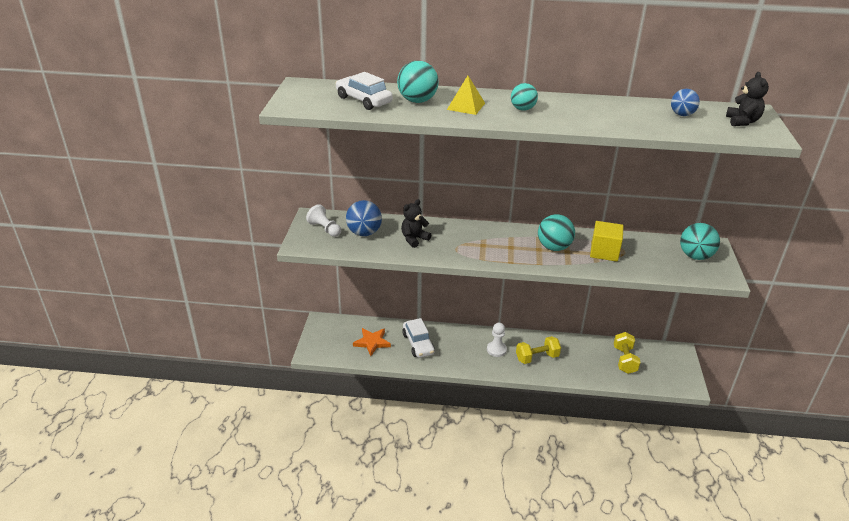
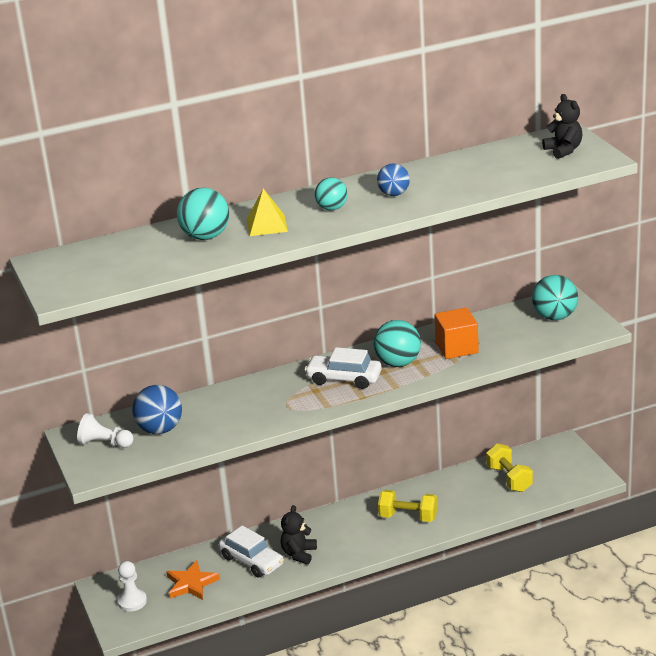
camera: 25 degrees left, 5 degrees down
white car [335,72,393,110] -> white car moved to [305,347,382,389]
black teddy bear [401,199,431,248] -> black teddy bear moved to [281,505,317,565]
white pawn [487,323,507,357] -> white pawn moved to [117,561,147,612]
yellow dumbbell [516,336,561,364] -> yellow dumbbell turned 60 degrees clockwise [378,490,438,522]
yellow cube [590,221,624,262] -> orange cube [434,308,479,359]
blue ball [671,89,700,116] -> blue ball moved to [377,163,410,196]

